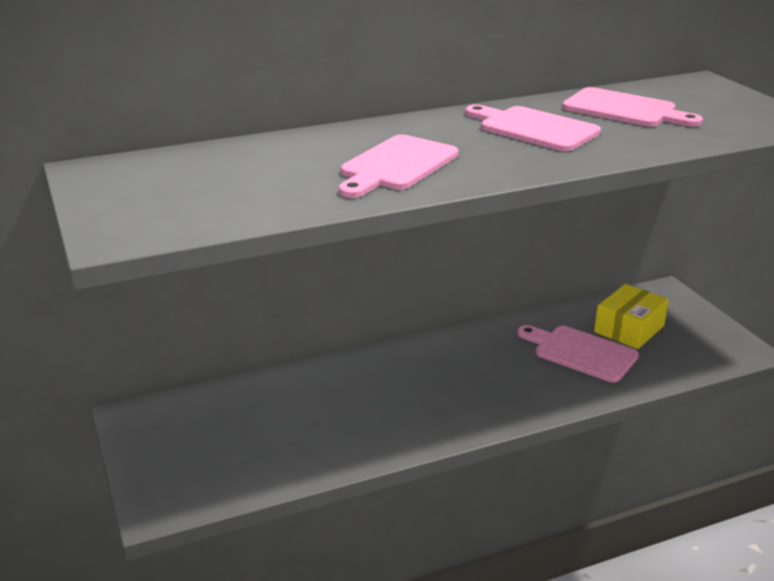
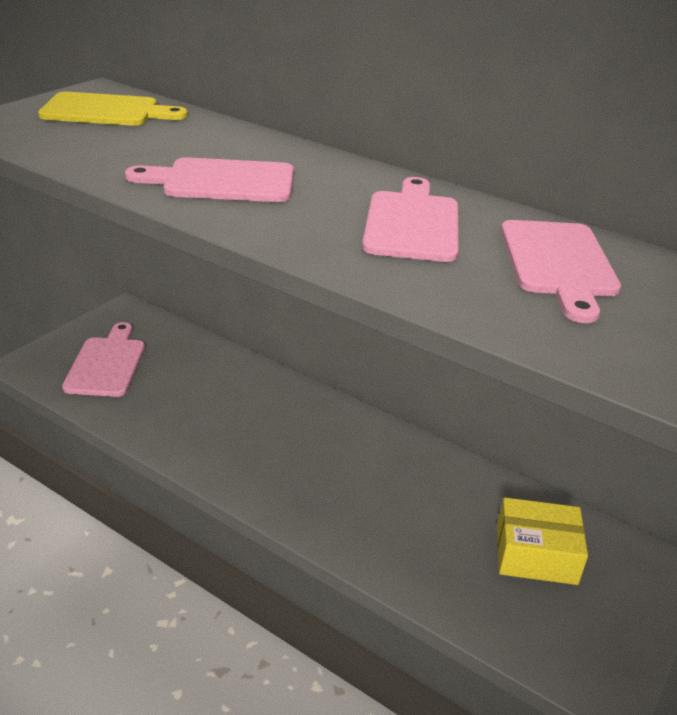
camera: 55 degrees right, 5 degrees up
pink cutting board [517,325,639,382] -> pink cutting board moved to [62,322,145,397]
none -> yellow cutting board [38,92,188,126]

